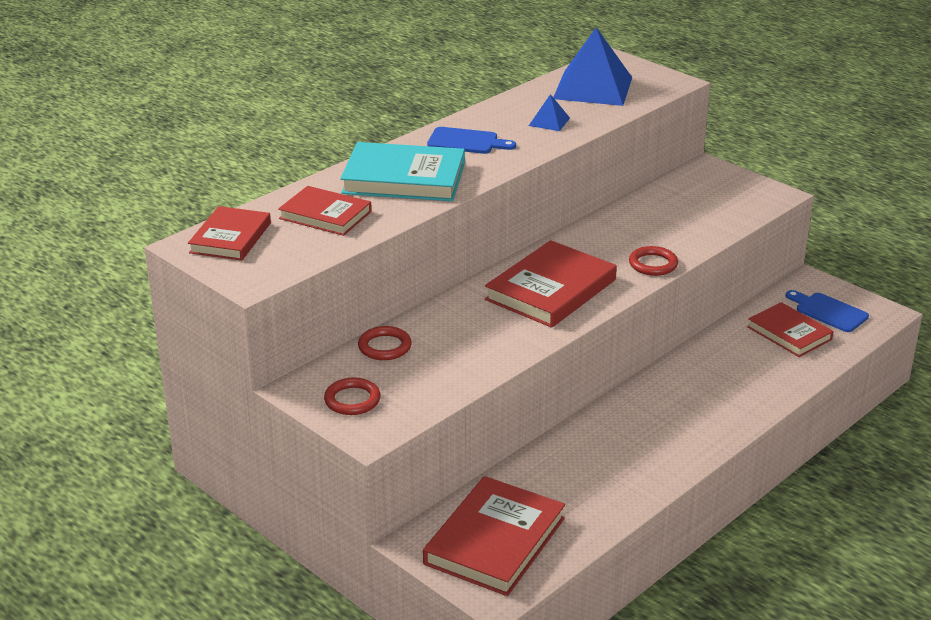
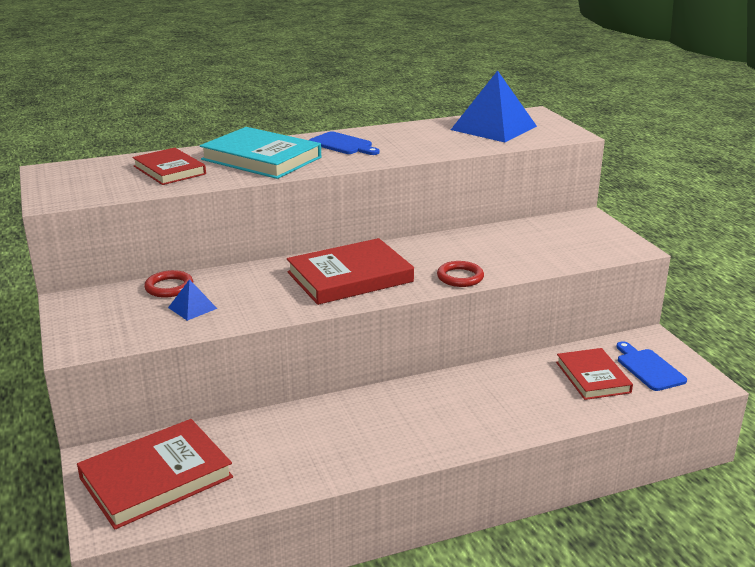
camera: 25 degrees right, 5 degrees down
red book [188,206,271,261] -> none
red ring [324,377,381,415] -> none
blue pyramid [529,94,570,131] -> blue pyramid moved to [168,279,217,321]

